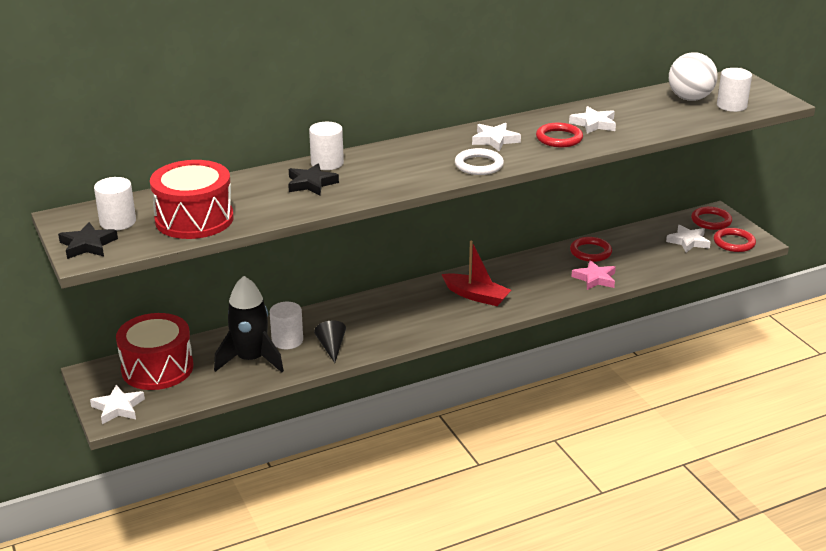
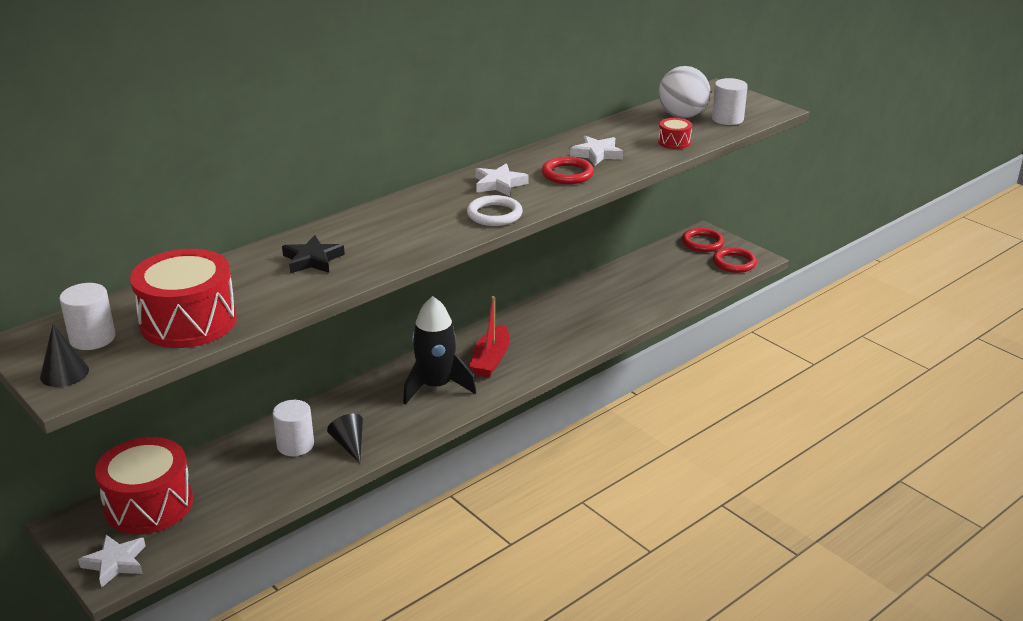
camera: 15 degrees left, 0 degrees up
black star [58,222,118,259] -> black cone [40,324,89,387]
black rocket [214,276,284,372] -> black rocket moved to [403,296,477,404]
white cylinder [309,122,344,170] -> none
red boat [441,241,511,306] -> red boat turned 90 degrees clockwise [469,296,510,377]
red ring [570,237,612,262] -> none
pink star [571,260,616,290] -> none
white star [666,225,711,252] -> none
none -> red drum [658,118,692,149]

